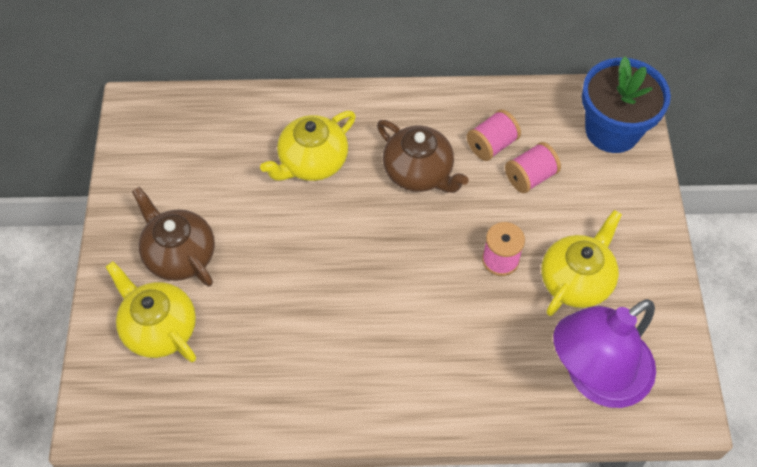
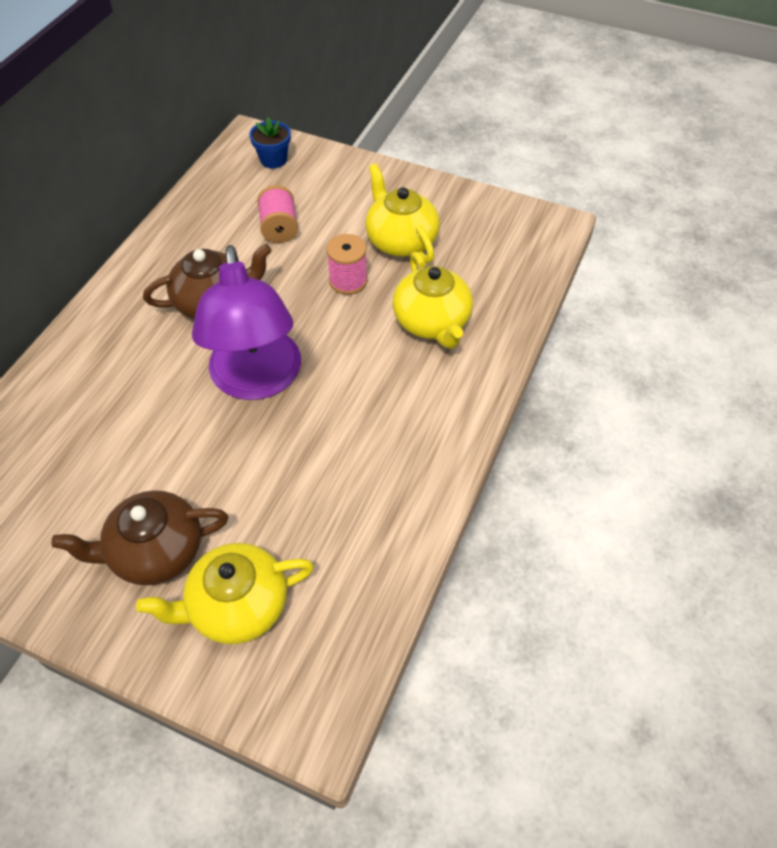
camera: 65 degrees left, 5 degrees down
yellow teapot [260,111,356,181] -> yellow teapot moved to [393,252,473,349]
pink spool [467,110,521,161] -> none
purple lamp [553,299,656,408] -> purple lamp moved to [192,245,301,400]
blue flower pot [582,56,671,153] -> blue flower pot [249,117,291,168], size x0.50

